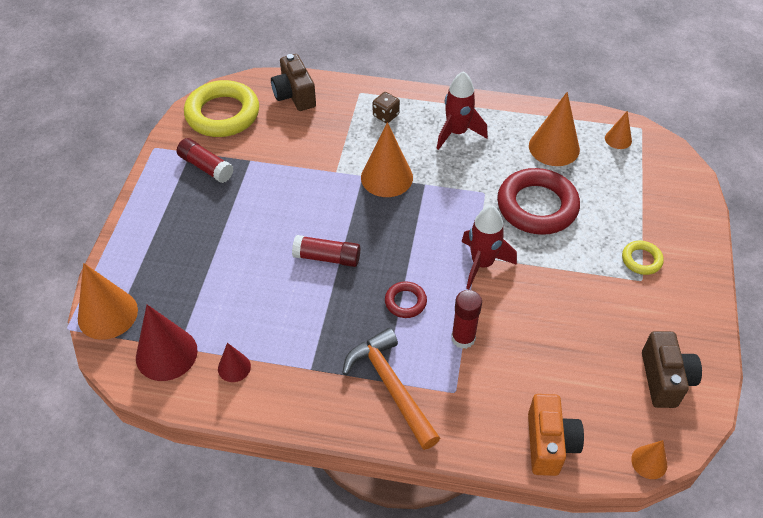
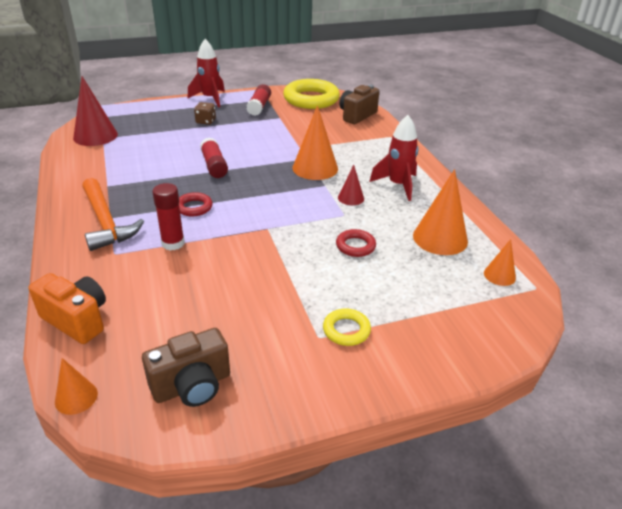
camera: 60 degrees right, 15 degrees down
orange cone [78,263,138,340] -> none
red cone [218,343,251,382] -> red cone moved to [338,165,364,205]
orange hammer [343,328,440,450] -> orange hammer turned 120 degrees clockwise [82,178,144,251]
brown dice [373,92,400,123] -> brown dice moved to [194,102,216,125]
red rocket [461,205,517,289] -> red rocket moved to [188,39,225,108]
red ring [497,168,580,235] -> red ring [336,229,376,257], size x0.47
orange camera [528,394,584,476] -> orange camera turned 120 degrees counterclockwise [29,273,106,344]

